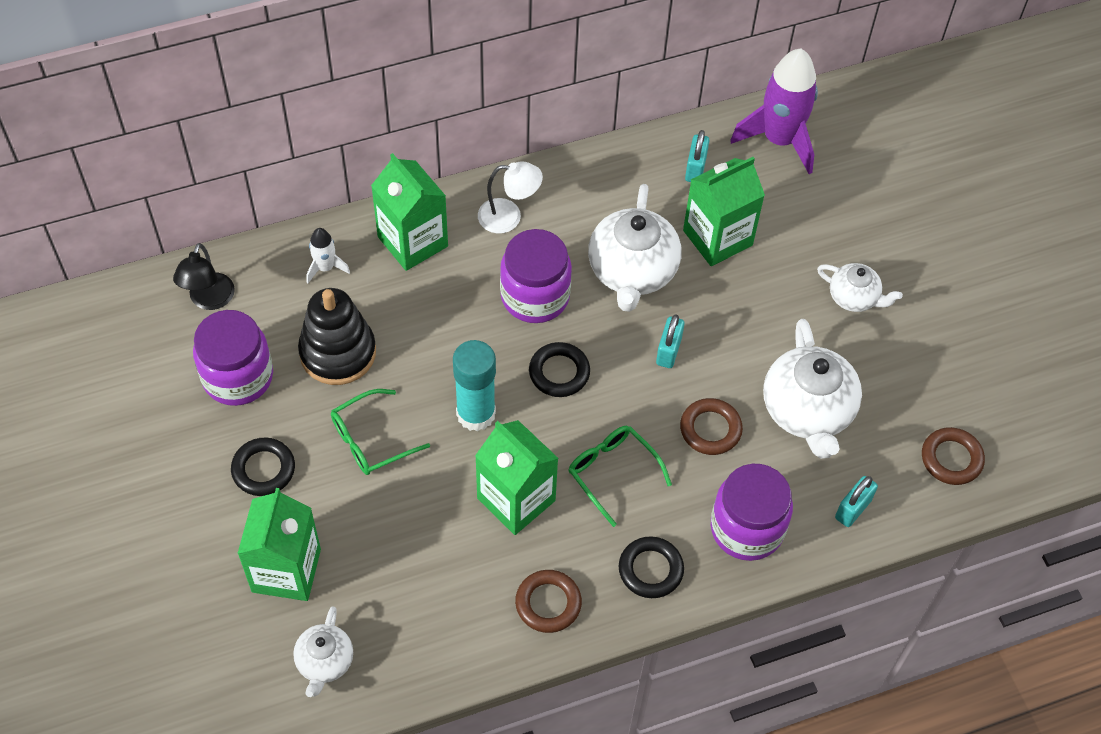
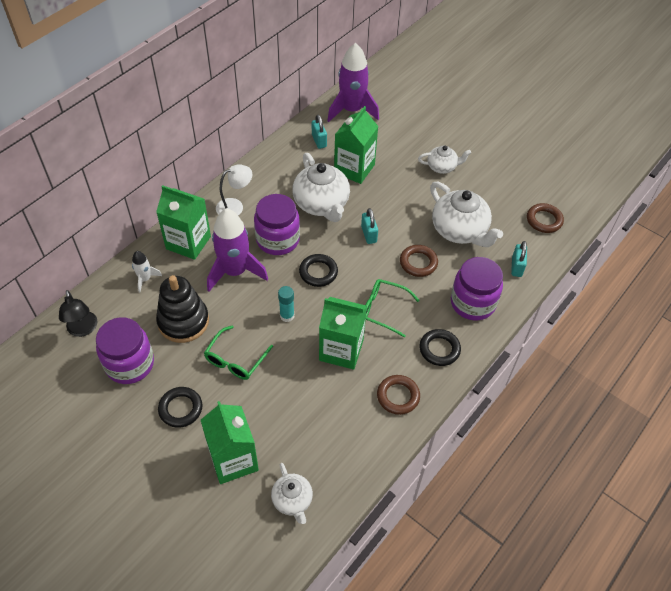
camera: 30 degrees left, 5 degrees down
turquoise glue stick [453,340,496,431] -> turquoise glue stick [278,286,294,322], size x0.57
none -> purple rocket [207,208,268,291]

